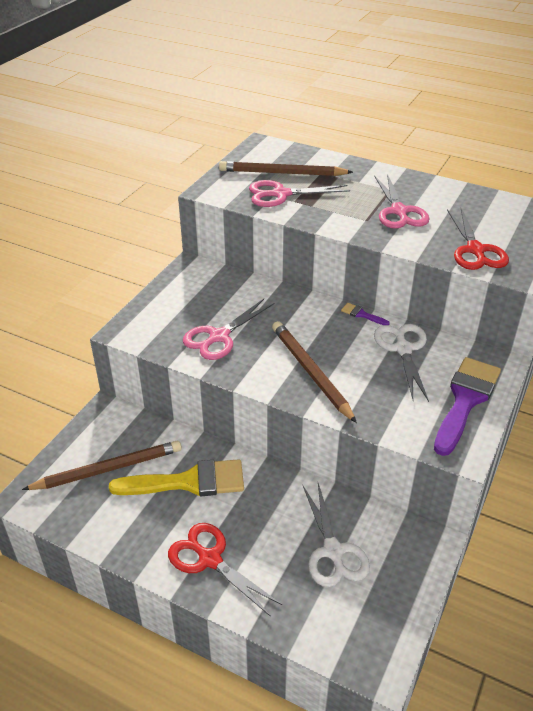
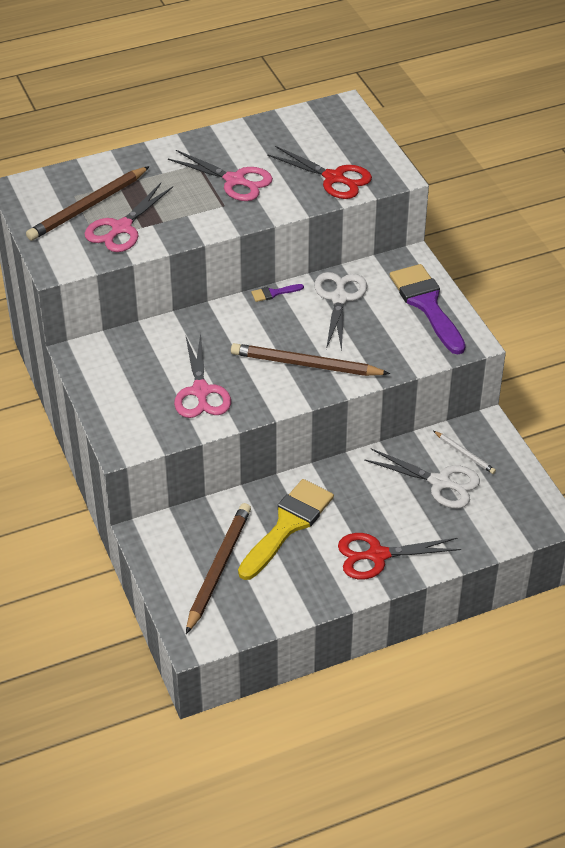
camera: 50 degrees left, 5 degrees up
white scissors [374,324,429,402] -> white scissors turned 60 degrees clockwise [314,272,367,351]
none -> white pencil [434,431,496,474]

